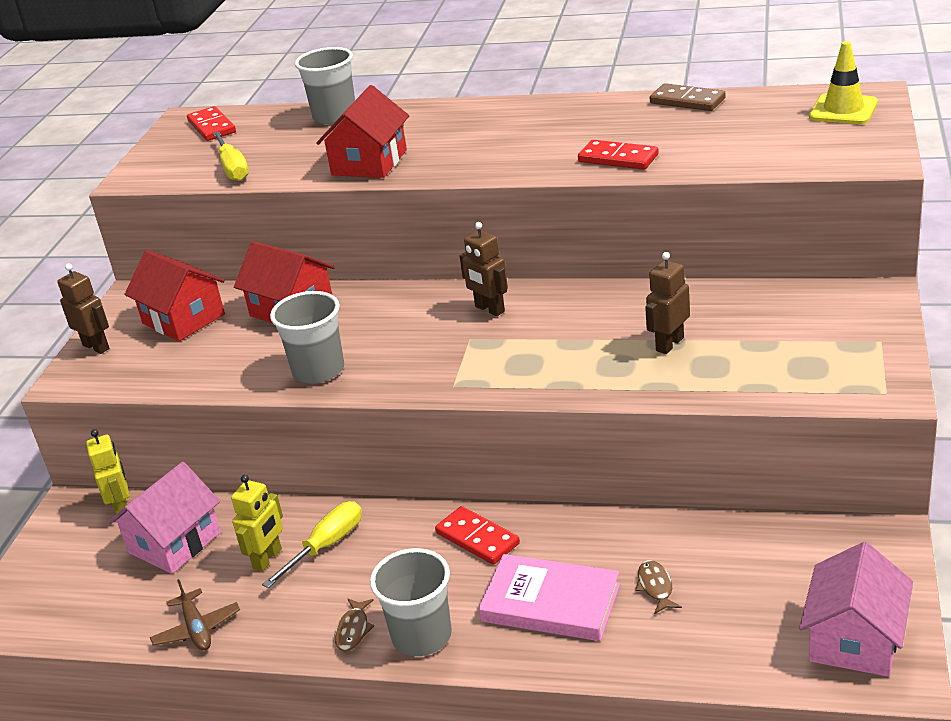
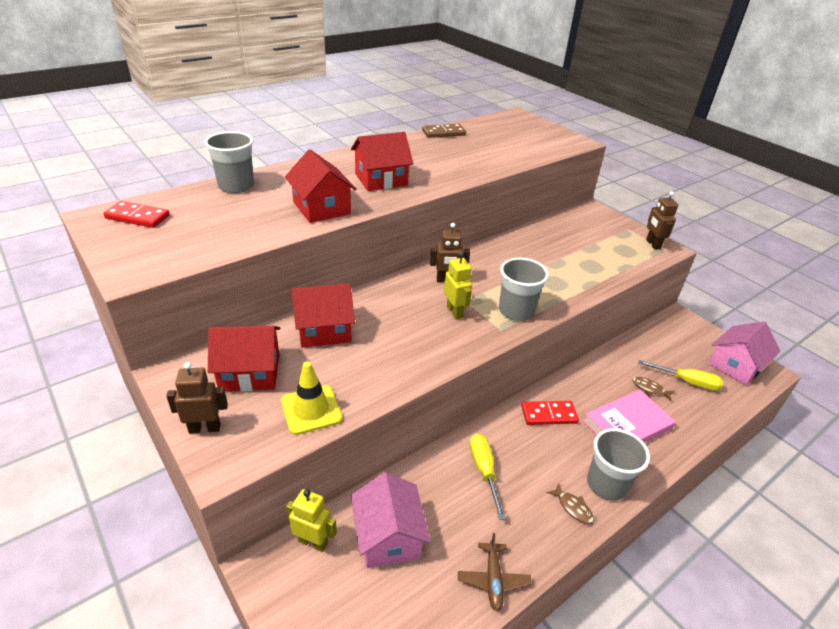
camera: 55 degrees left, 5 degrees up
brown plane [150,579,240,650] -> brown plane turned 75 degrees clockwise [458,533,532,611]
yellow screwdriver [213,132,249,181] -> yellow screwdriver moved to [638,360,723,391]
yellow robot [231,475,283,571] -> yellow robot moved to [444,252,472,319]
grey cup [270,291,344,384] -> grey cup moved to [499,258,549,321]
red domino [578,140,659,170] -> none
brown robot [645,252,690,354] -> brown robot moved to [646,192,678,250]
pink house [799,542,913,677] -> pink house turned 75 degrees clockwise [709,322,780,385]
yellow traffic cone [809,41,878,124] -> yellow traffic cone moved to [281,361,342,435]
none -> red house [351,132,413,191]

